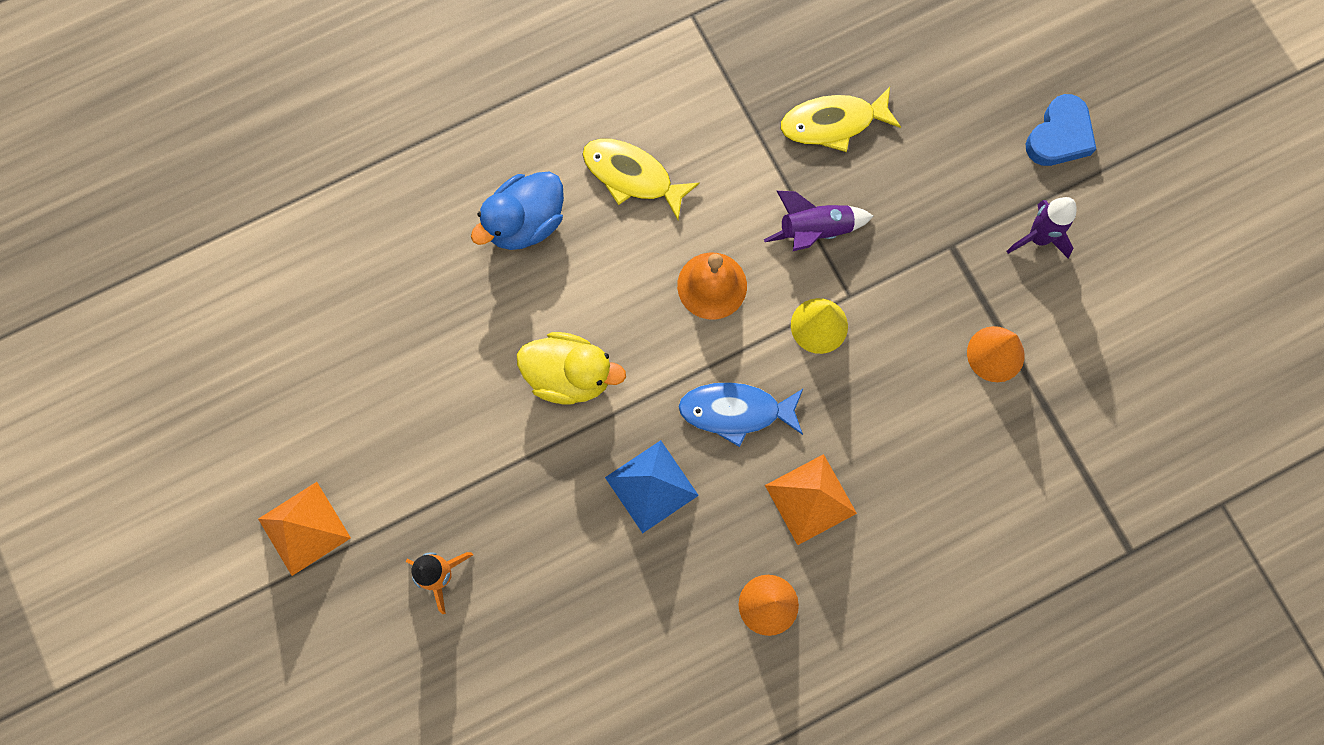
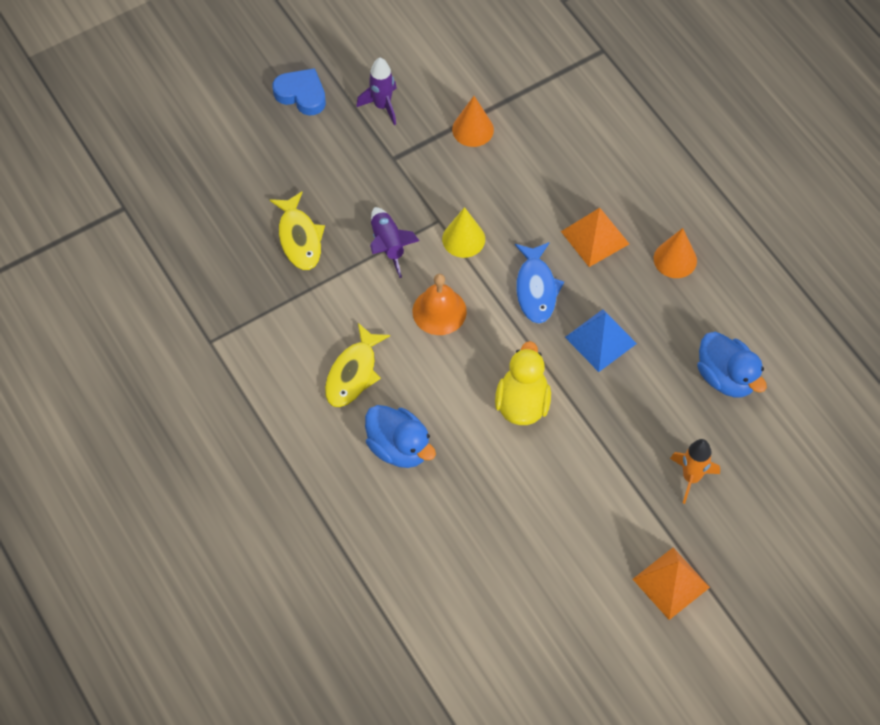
camera: 95 degrees left, 15 degrees down
none -> blue duck [697,332,767,397]

